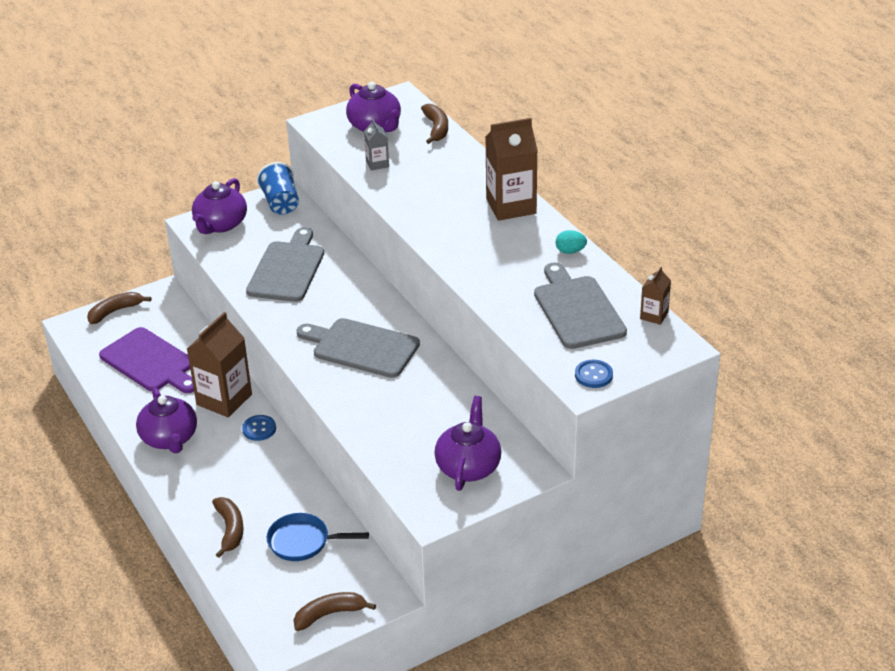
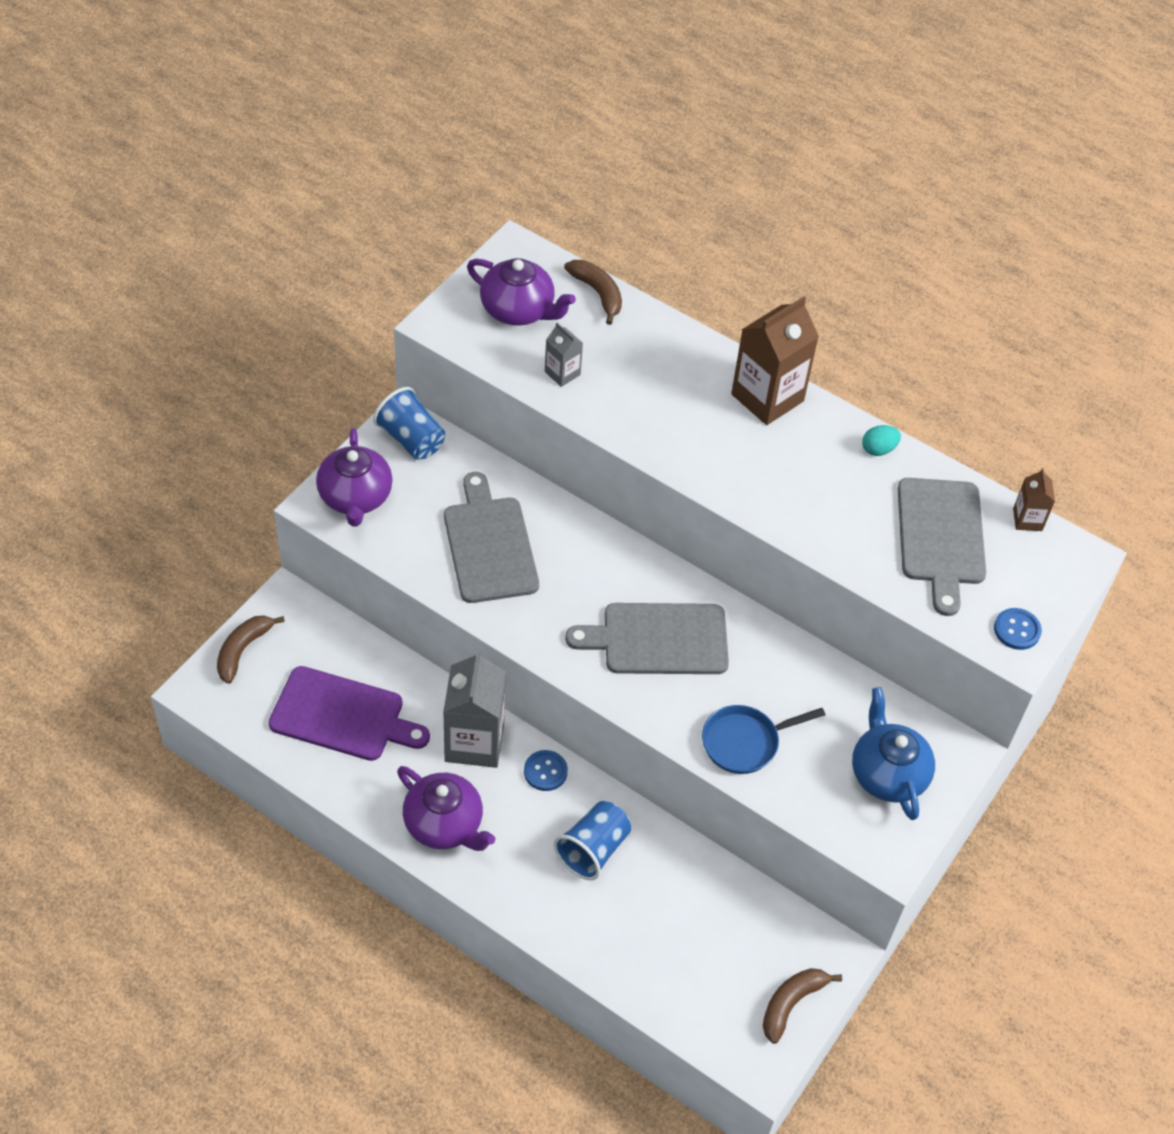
camera: 30 degrees left, 15 degrees up
brown carton [187,312,252,418] -> grey carton [443,649,506,768]
brown banana [212,497,244,558] -> none
blue pan [267,513,369,561] -> blue pan moved to [702,705,825,774]
purple teapot [434,396,501,491] -> blue teapot [852,687,935,820]
grey cutting board [534,263,627,349] -> grey cutting board turned 135 degrees counterclockwise [898,478,986,616]
none -> blue cup [554,801,631,880]

